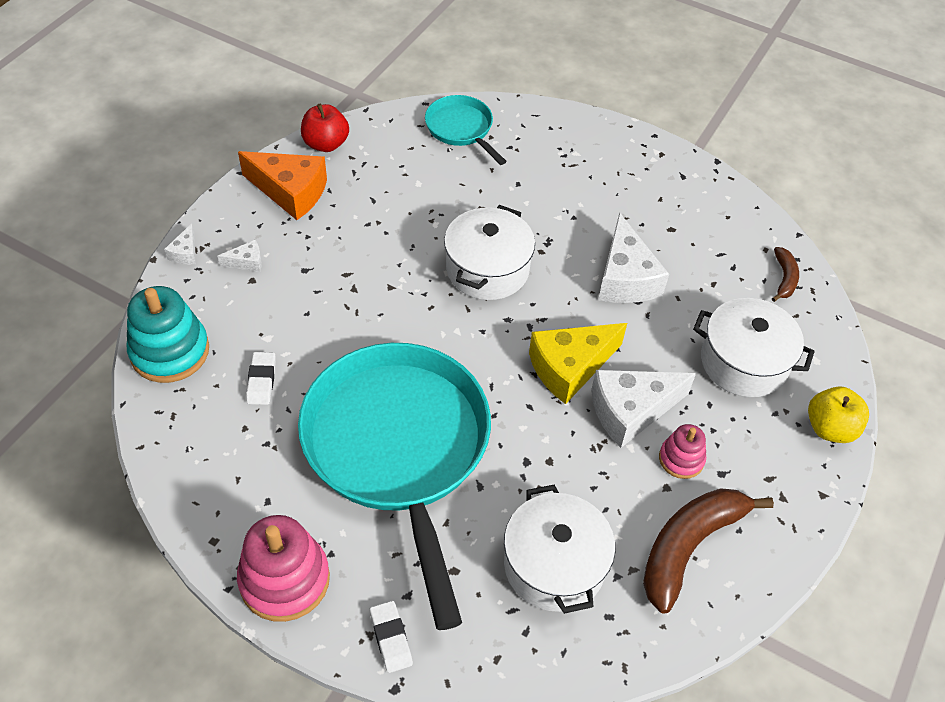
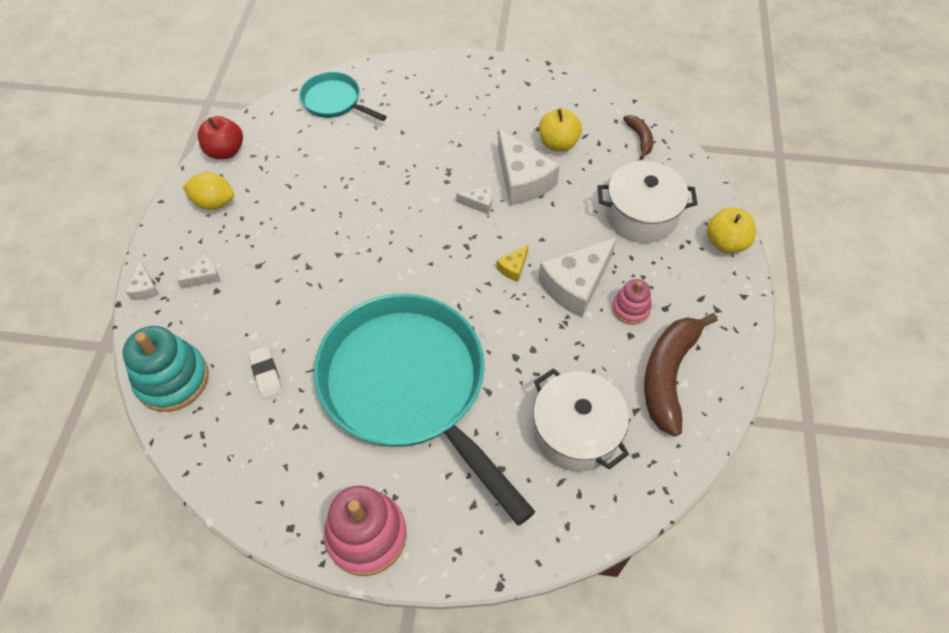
camera: 20 degrees left, 5 degrees up
orange cheese [238,151,327,220] -> yellow lemon [183,172,234,210]
white eraser [370,601,413,673] -> none
white pot [444,205,535,300] -> none
yellow cheese [529,323,627,404] -> yellow cheese [497,244,529,282], size x0.46
none -> white cheese [456,186,492,214]
none -> yellow apple [539,108,582,151]

